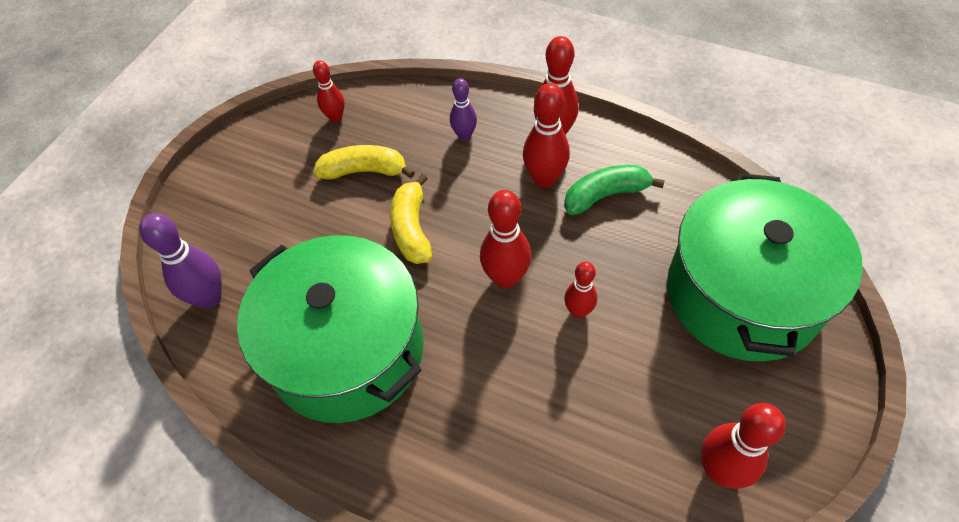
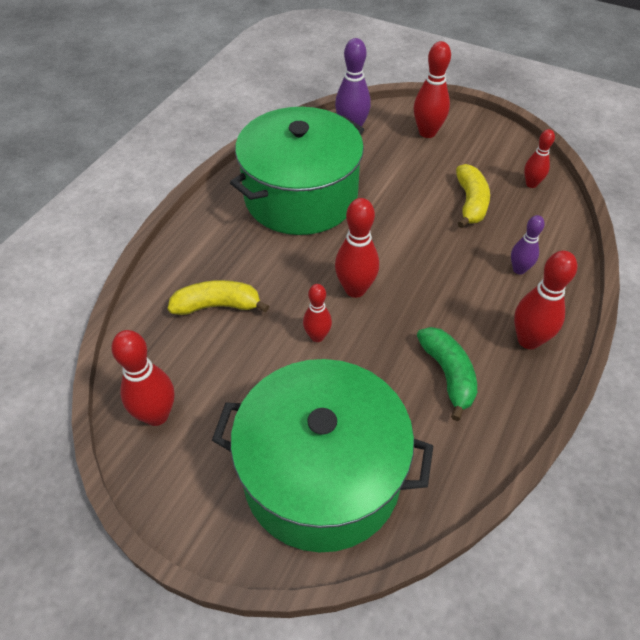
camera: 90 degrees right, 5 degrees down
yellow banana [390,174,432,264] -> yellow banana moved to [168,280,269,315]
red bowling pin [523,83,570,188] -> red bowling pin moved to [414,41,451,138]

